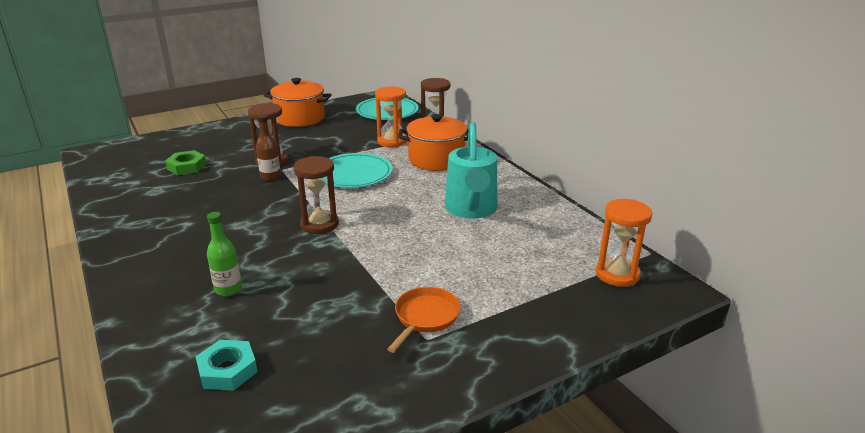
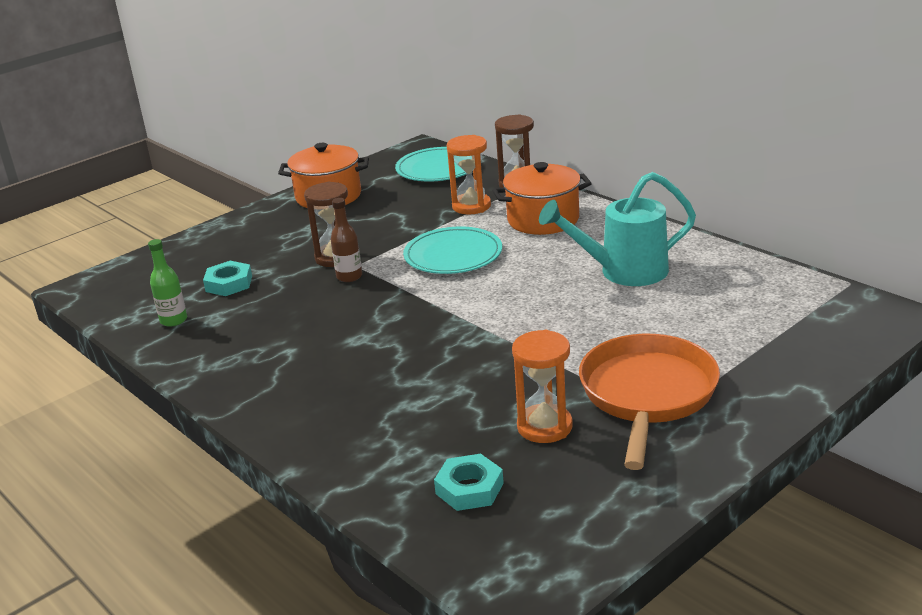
camera: 10 degrees left, 0 degrees up
green nut [165,150,206,175] -> turquoise nut [203,261,252,296]
green bottle [207,212,242,296] -> green bottle moved to [148,239,187,327]
brown hourglass [294,156,339,234] -> none
orange pan [387,287,460,353] -> orange pan [579,334,720,470], size x1.86
turquoise watering can [445,122,498,219] -> turquoise watering can turned 90 degrees clockwise [539,172,696,286]
orange hourglass [596,199,652,287] -> orange hourglass moved to [512,330,573,443]

